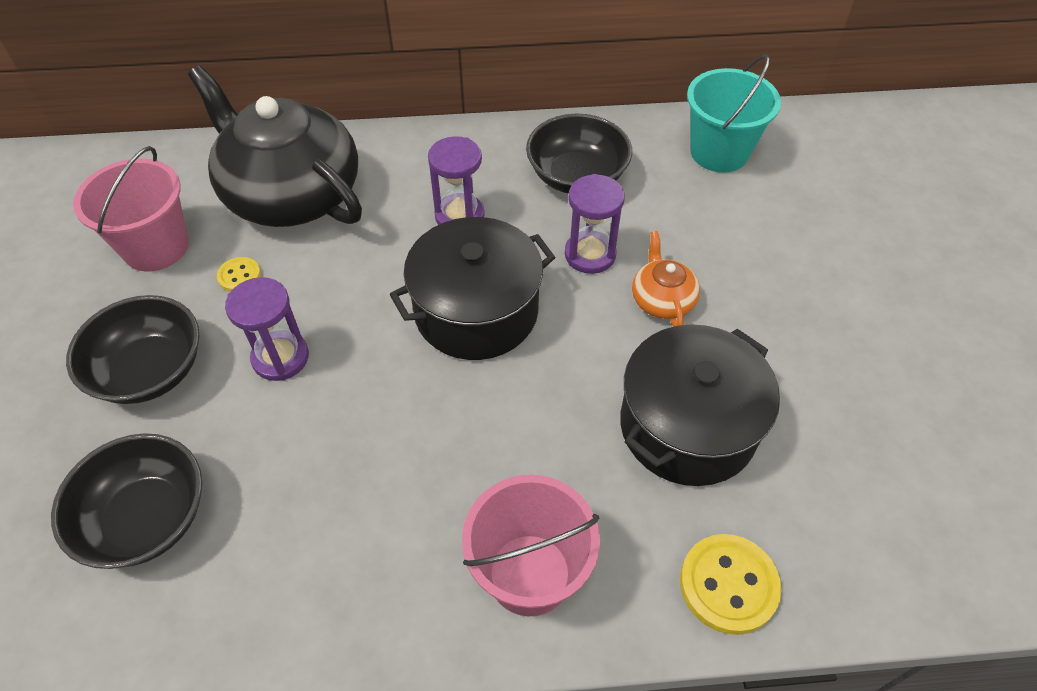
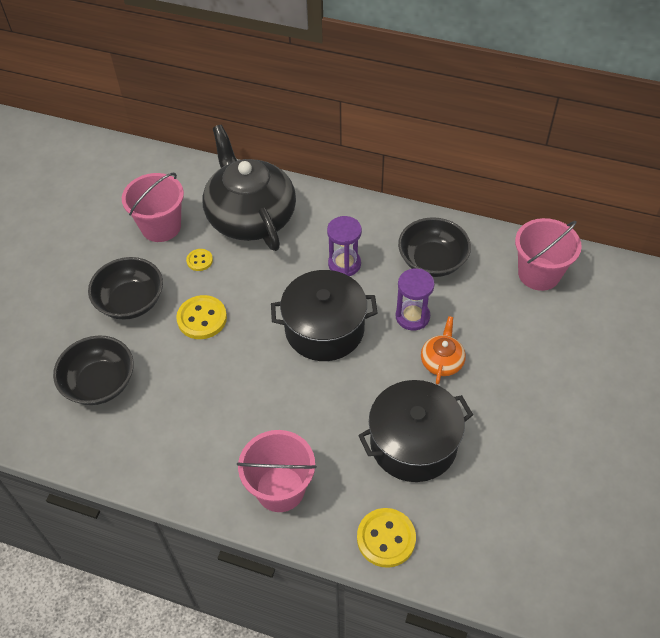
camera: 25 degrees right, 0 degrees up
purple hourglass [225,277,309,381] -> yellow button [176,295,227,339]
turquoise bucket [687,55,781,173] -> pink bucket [515,218,582,291]

